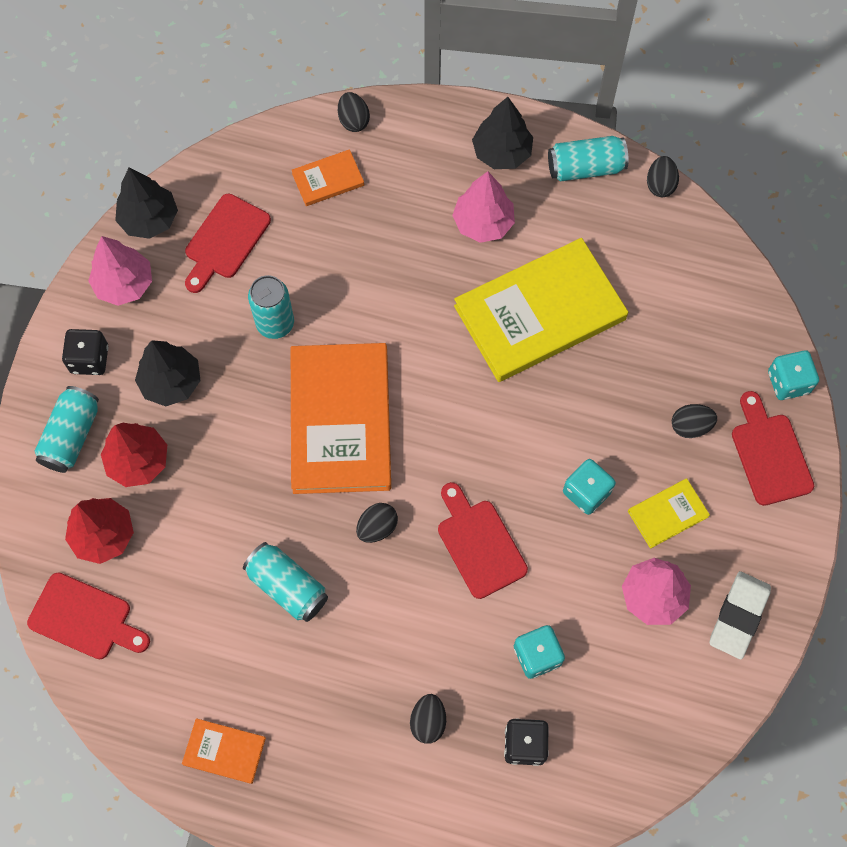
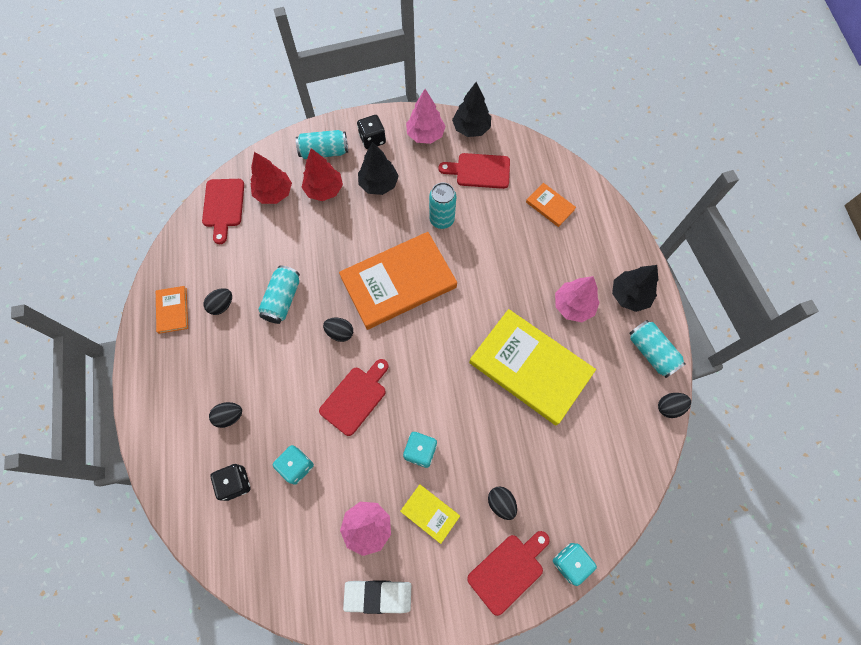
camera: 65 degrees right, 0 degrees up
black egg [338,92,370,132] -> black egg moved to [204,288,232,315]

